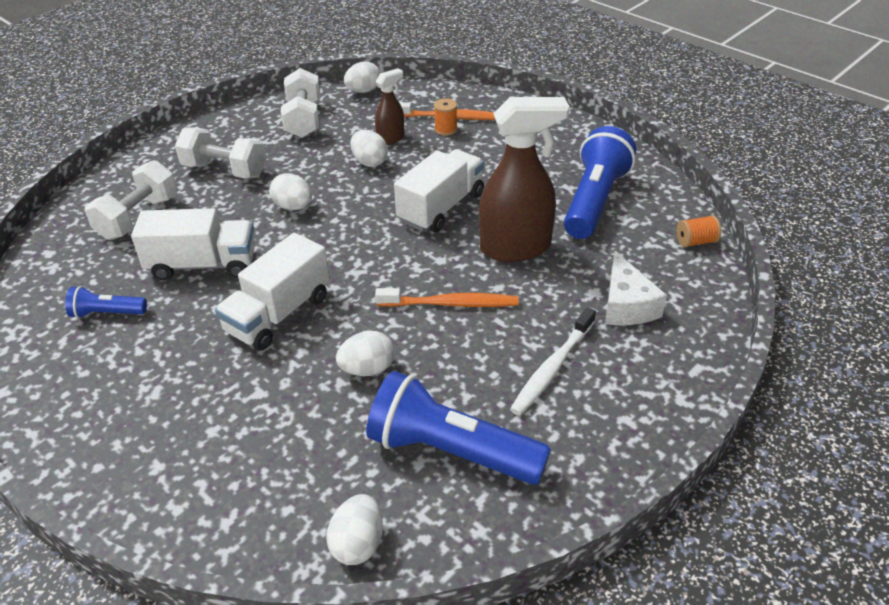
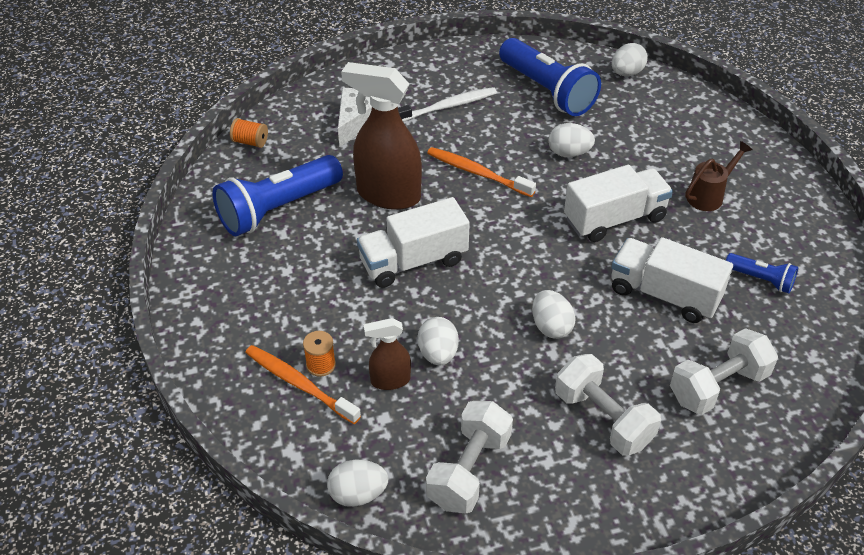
camera: 150 degrees left, 5 degrees up
none -> brown watering can [685,141,753,211]

